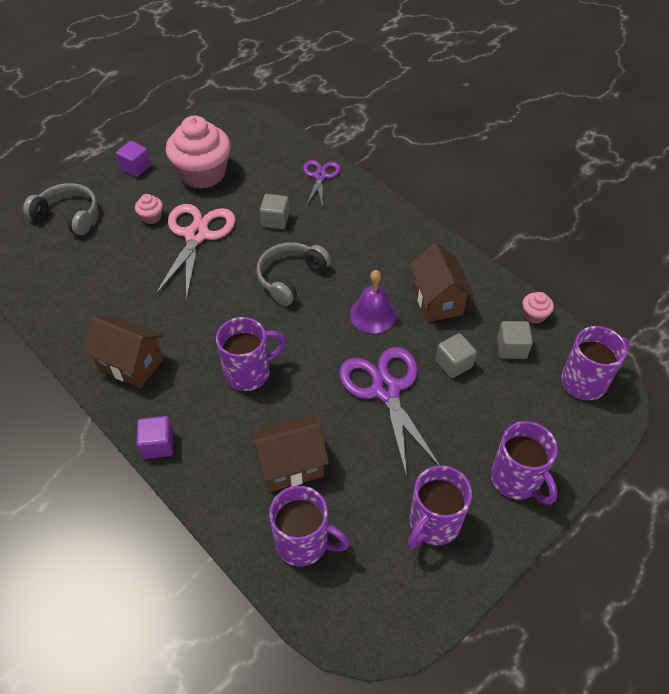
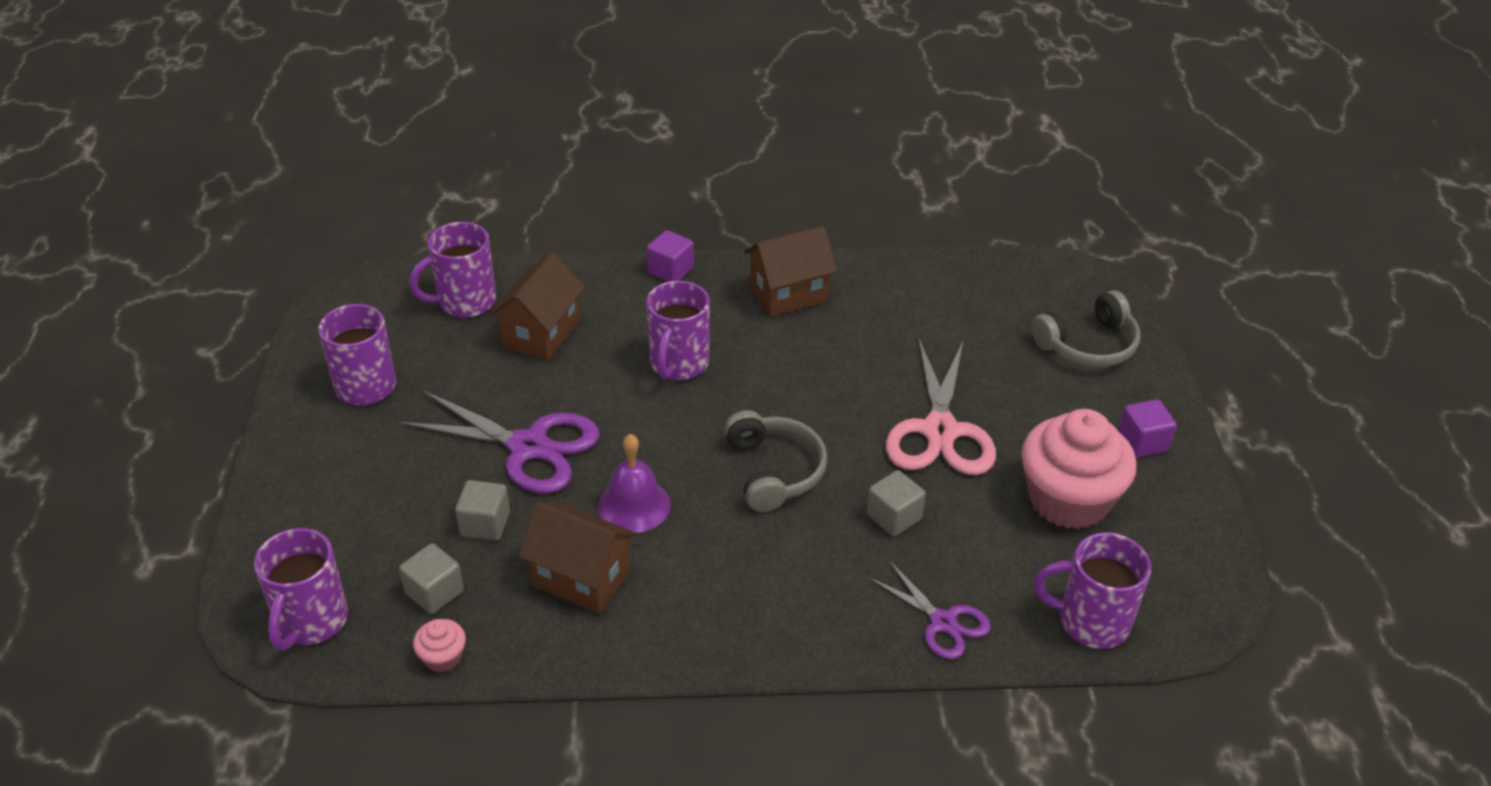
camera: 130 degrees right, 10 degrees down
pink cupcake [135,194,163,224] -> none
pink scissors [155,204,236,301] -> pink scissors turned 45 degrees clockwise [886,339,996,475]
purple mug [491,421,558,505] -> purple mug moved to [1034,532,1151,649]

